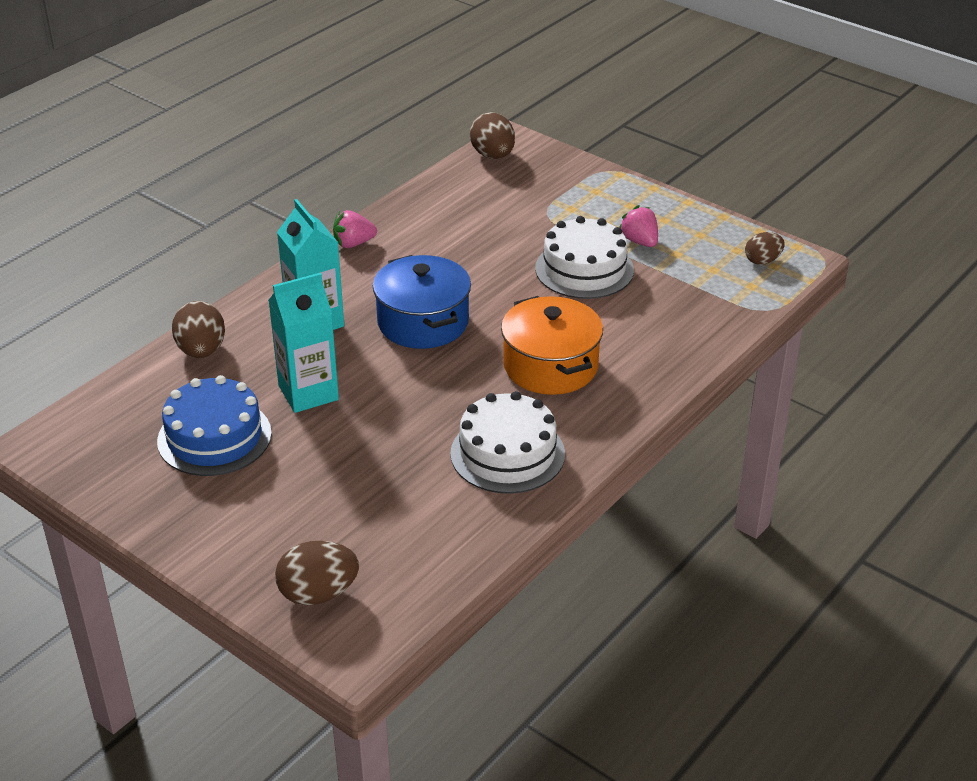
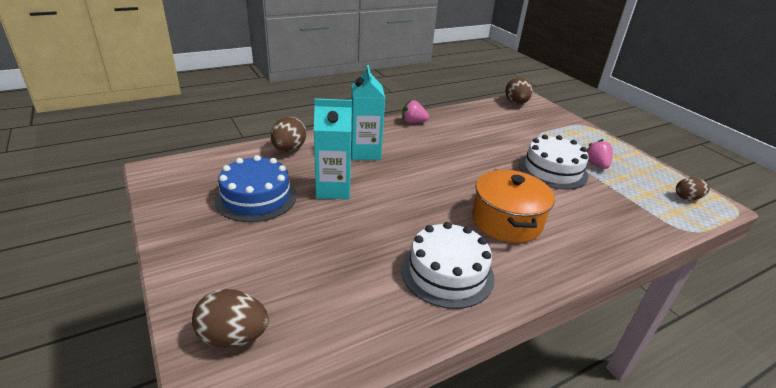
camera: 20 degrees right, 5 degrees down
blue pot [373,255,471,349] -> none

